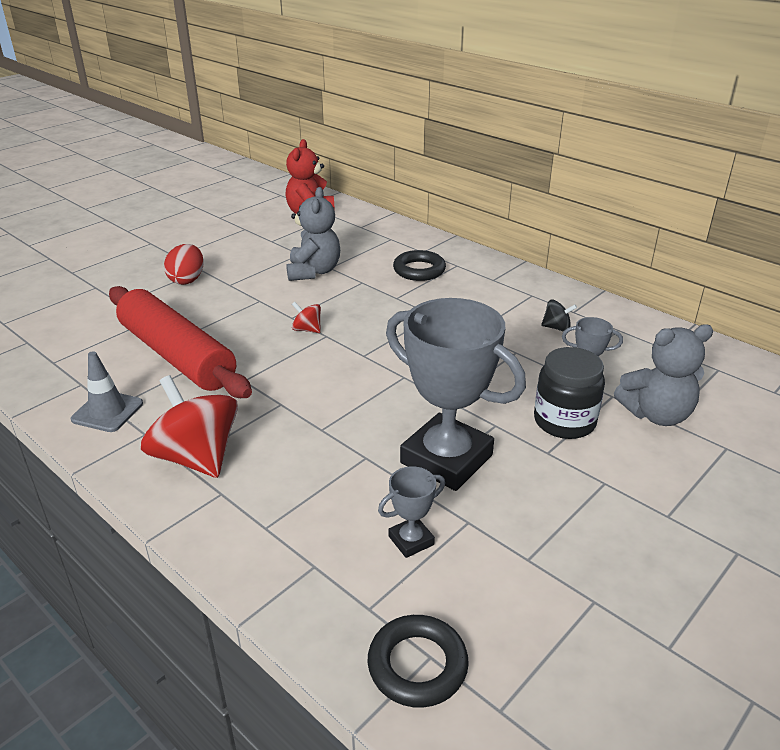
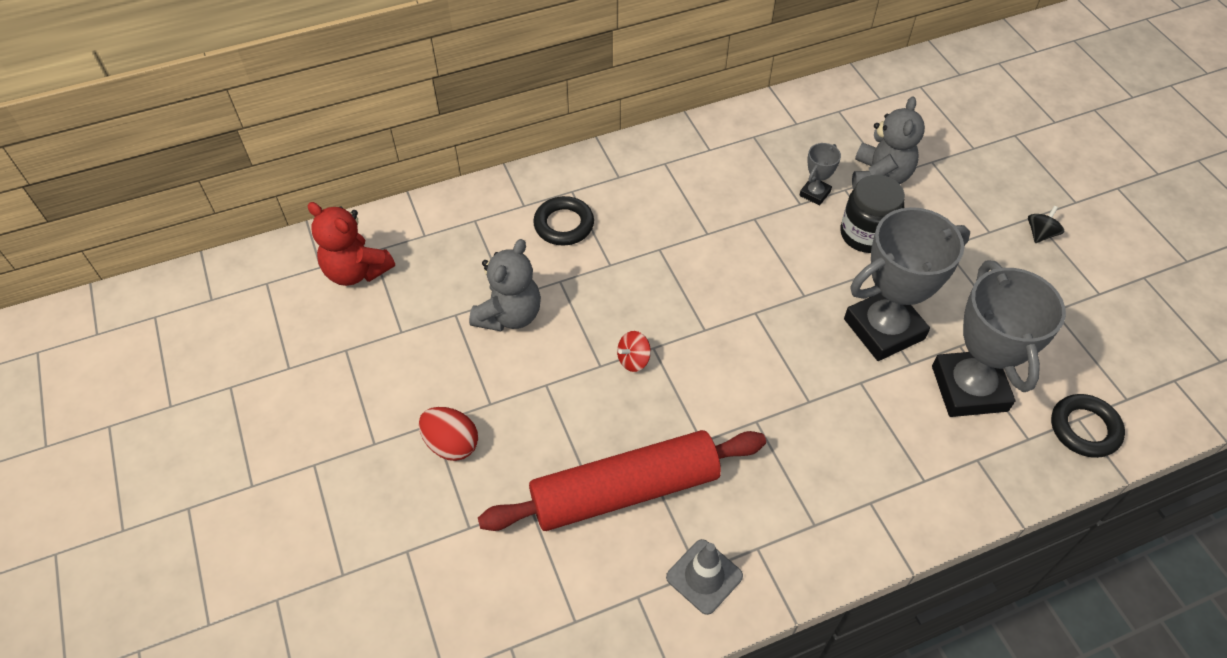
camera: 65 degrees left, 20 degrees up
red spinning top [141,375,238,478] -> none
grey teddy bear [286,187,340,281] -> grey teddy bear turned 90 degrees clockwise [469,239,541,332]
grey trophy [378,466,445,558] -> grey trophy [932,261,1066,417], size x2.27
black spinning top [541,300,577,331] -> black spinning top moved to [1028,206,1064,243]

